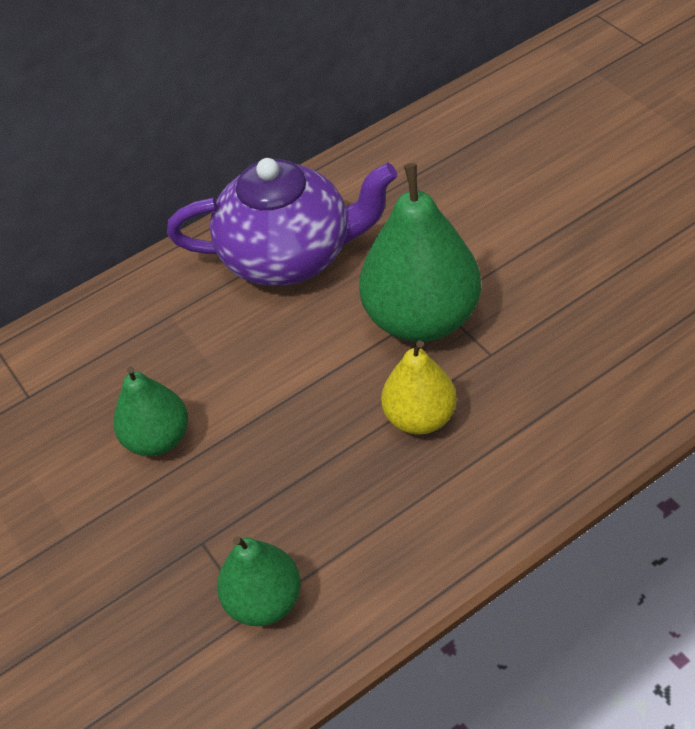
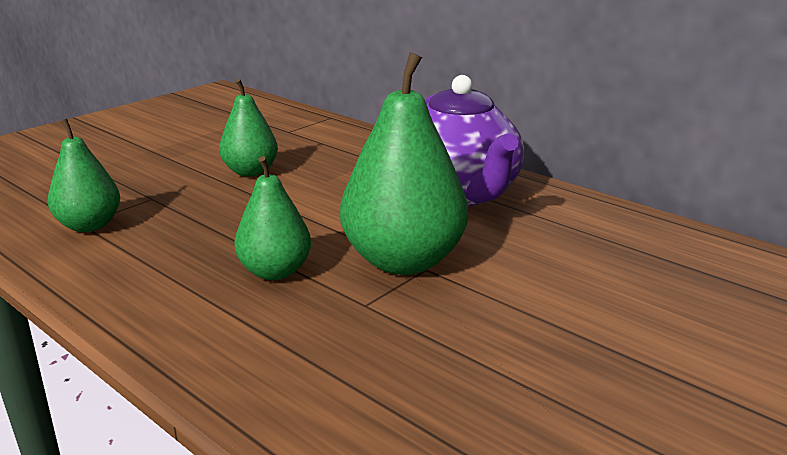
camera: 70 degrees right, 25 degrees down
yellow pear [381,341,457,435] -> green pear [235,156,311,280]

